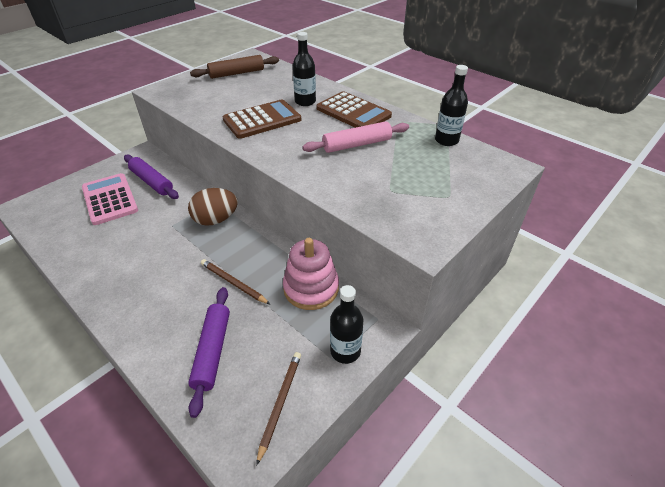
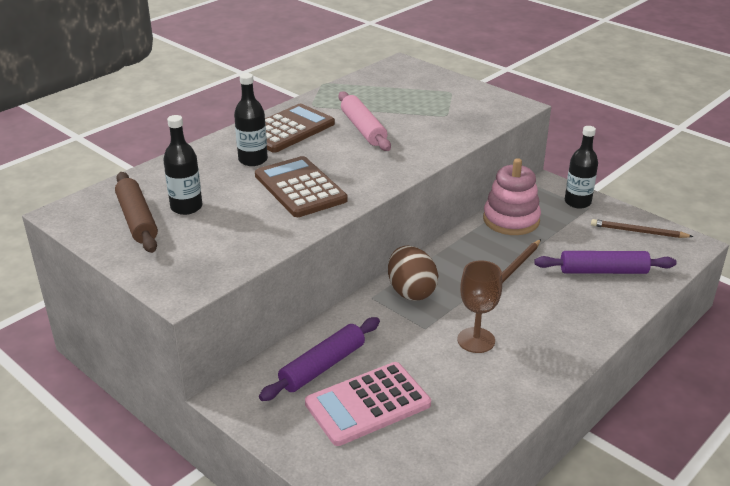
camera: 90 degrees left, 10 degrees down
black bottle [435,65,468,146] -> black bottle moved to [163,115,203,215]
none -> brown goblet [457,260,502,353]

